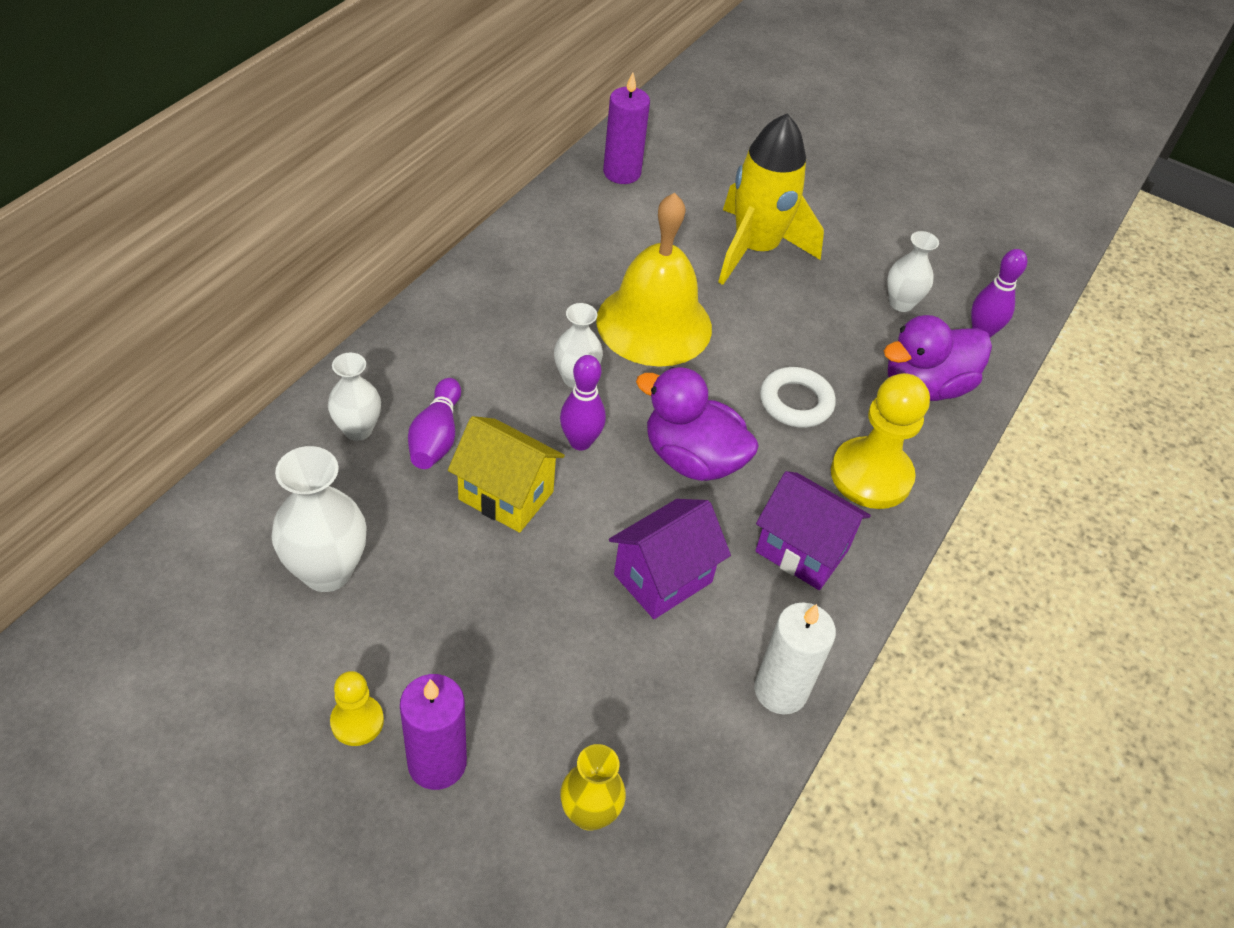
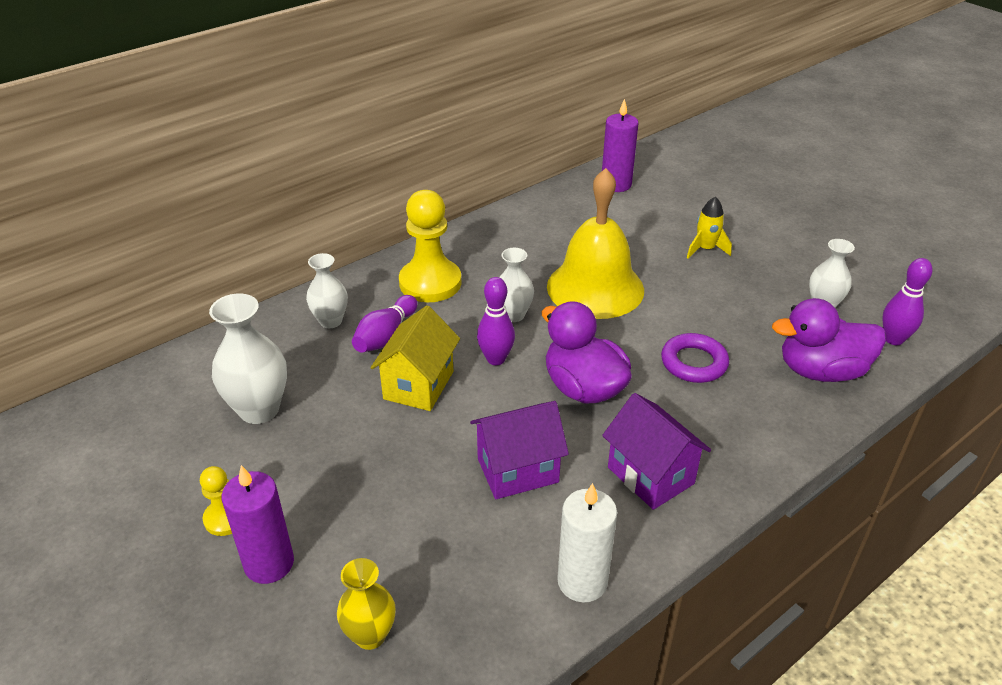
camera: 25 degrees right, 10 degrees down
yellow house [448,416,565,533] -> yellow house turned 60 degrees clockwise [370,305,460,411]
yellow rocket [718,114,824,285] -> yellow rocket [687,197,732,258], size x0.46
white ring [760,367,836,428] -> purple ring [661,333,729,383]
yellow pawn [831,373,930,509] -> yellow pawn moved to [399,190,461,302]

